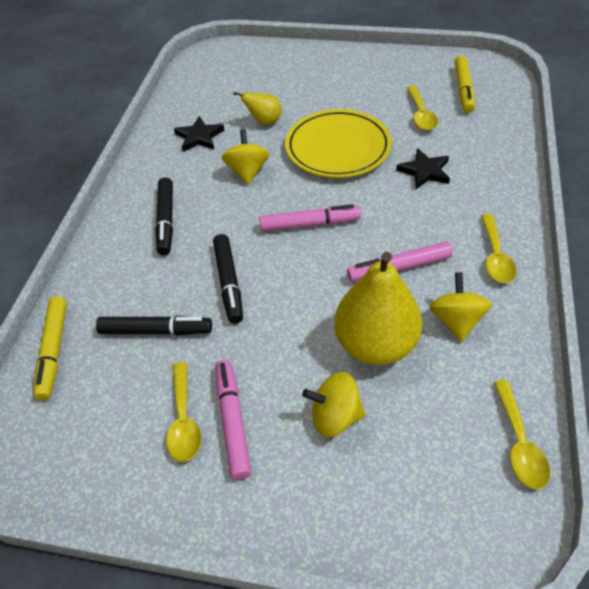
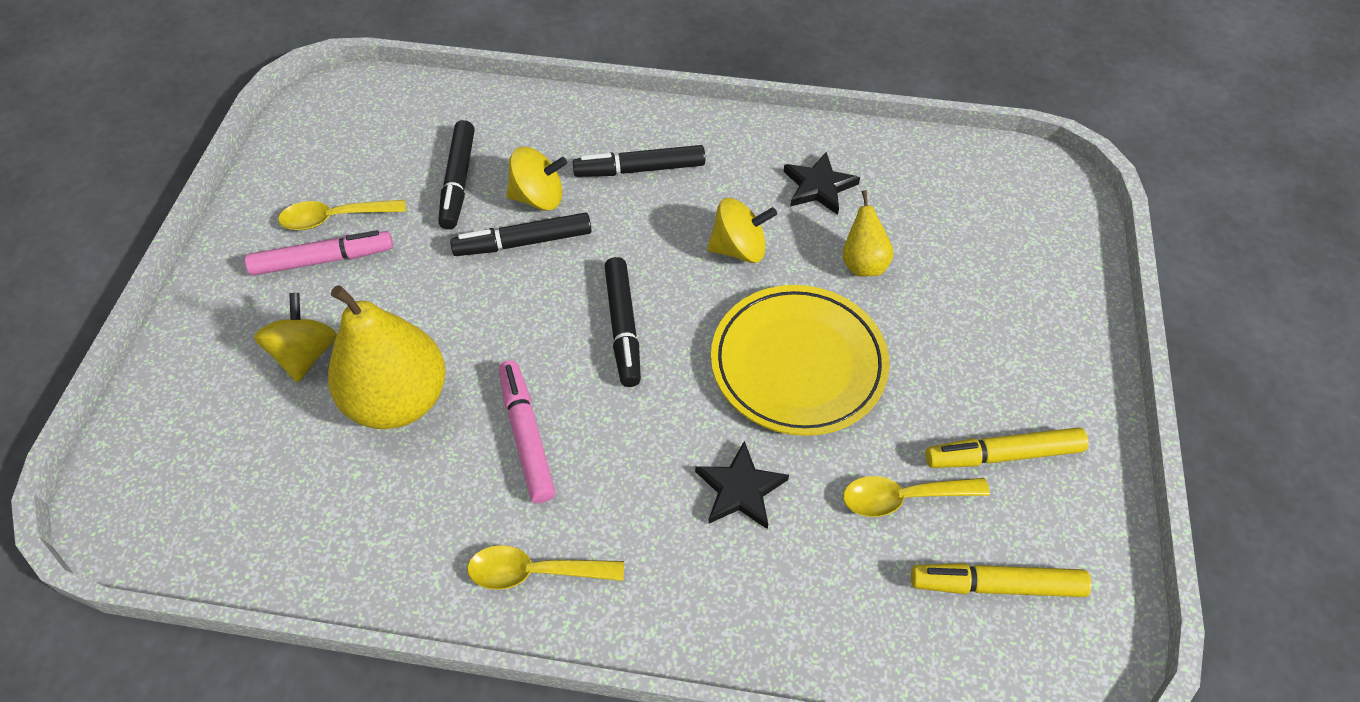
camera: 85 degrees right, 5 degrees up
yellow marker [33,296,67,400] -> yellow marker moved to [926,427,1088,468]
pink marker [259,204,361,232] -> black marker [604,257,641,387]
yellow spinning top [429,272,492,342] -> yellow spinning top moved to [507,147,567,211]
yellow spoon [494,380,550,490] -> none

